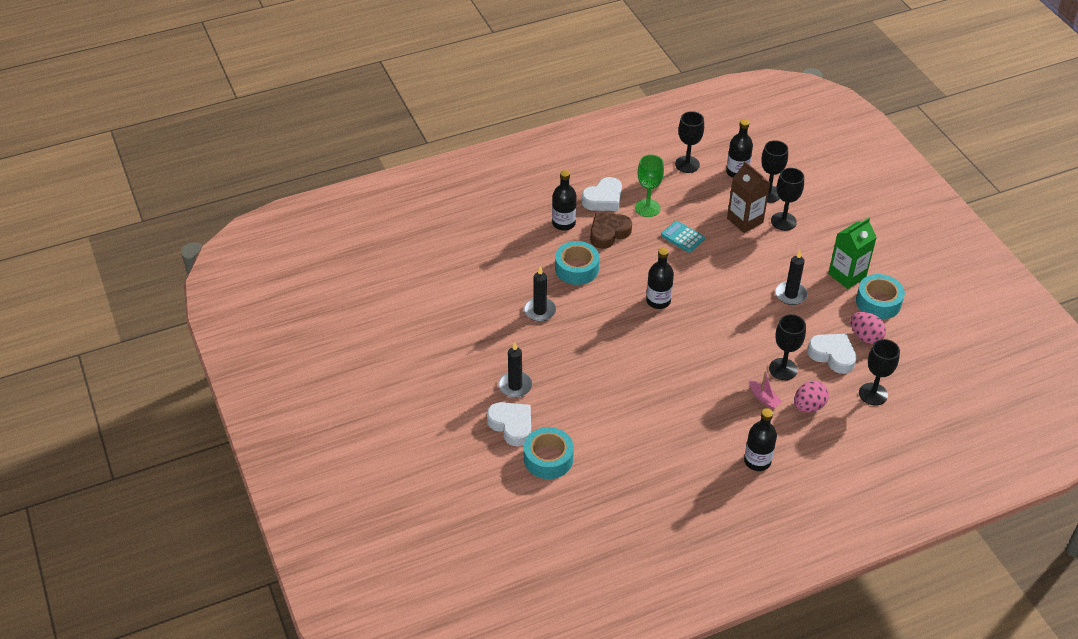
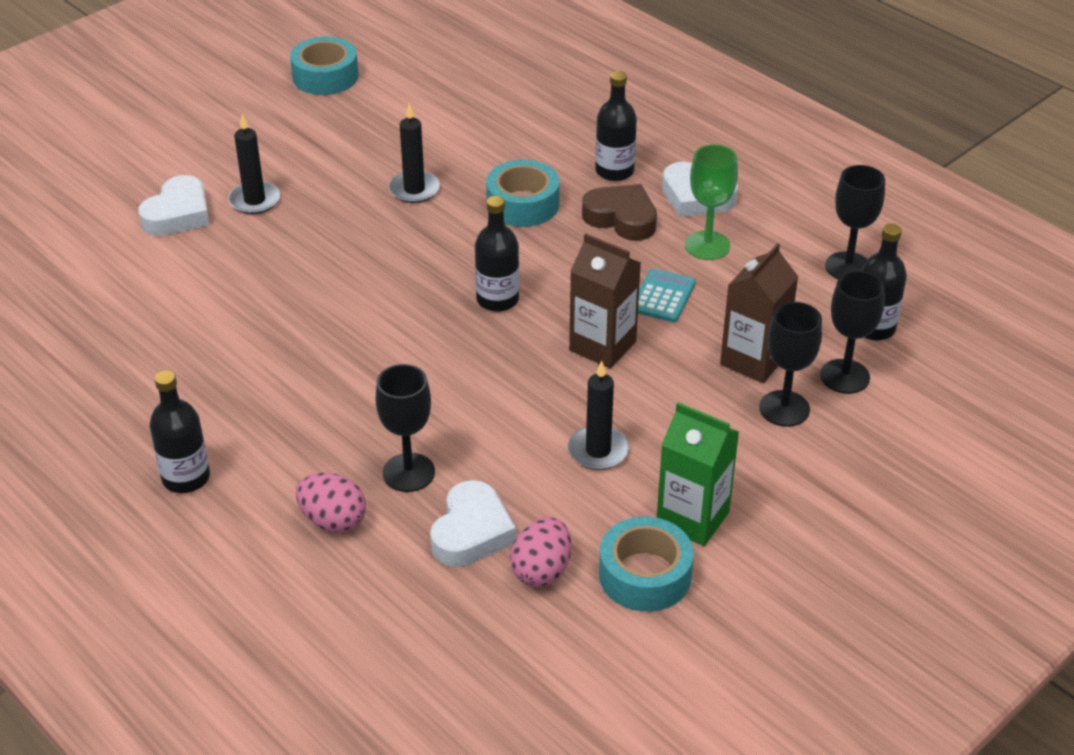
camera: 70 degrees right, 5 degrees down
turquoise tape [524,427,574,479] -> turquoise tape moved to [290,36,358,95]
pink boat [749,371,782,409] -> none
black goblet [859,339,900,406] -> none
none -> brown carton [569,233,641,369]

